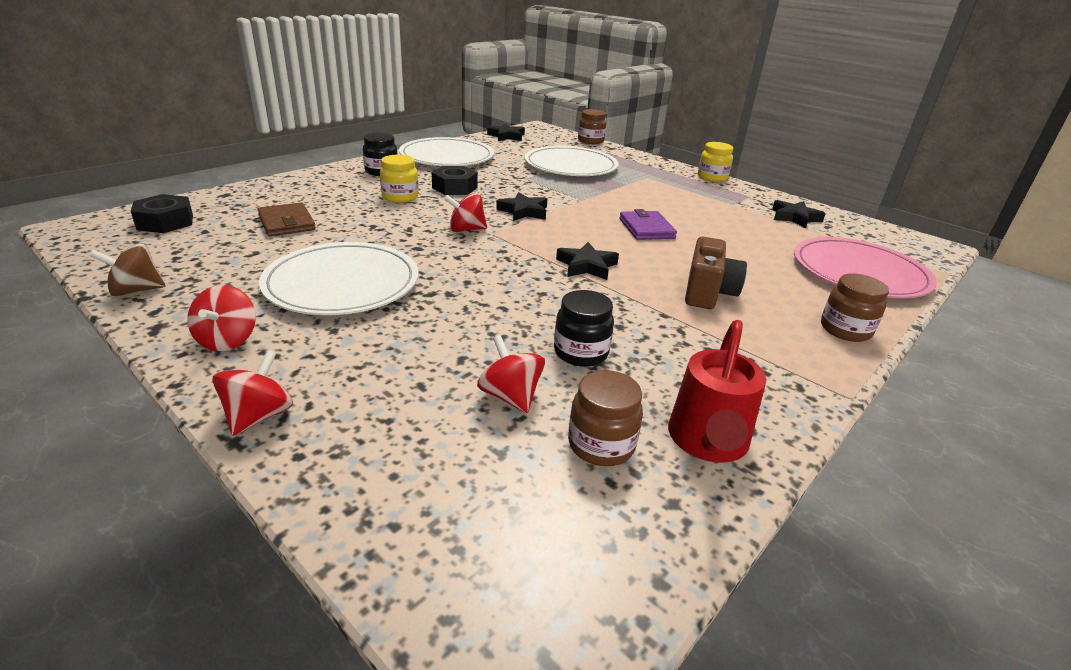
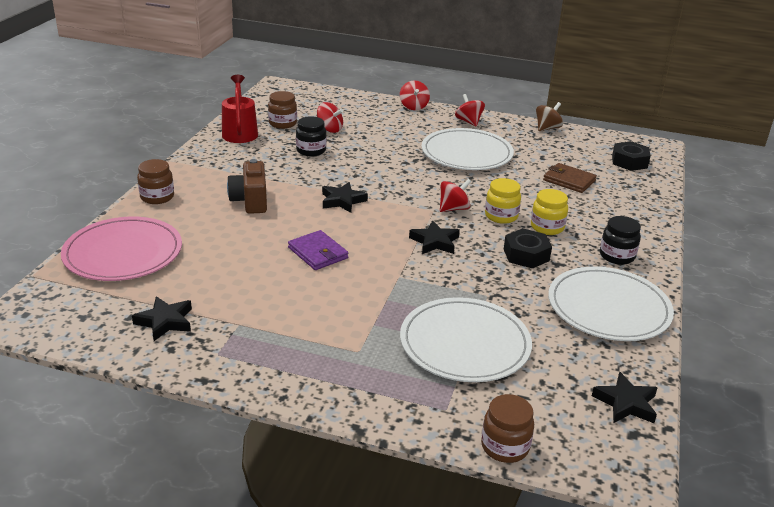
camera: 155 degrees right, 0 degrees up
yellow jar [698,142,733,182] -> yellow jar moved to [485,178,521,224]

